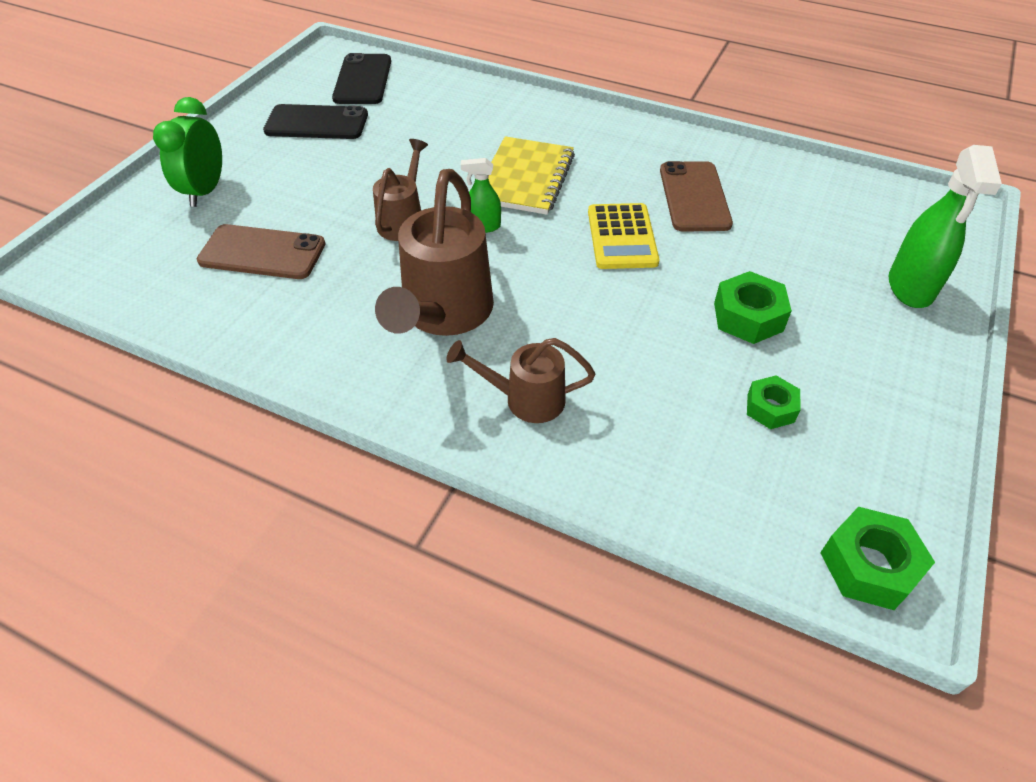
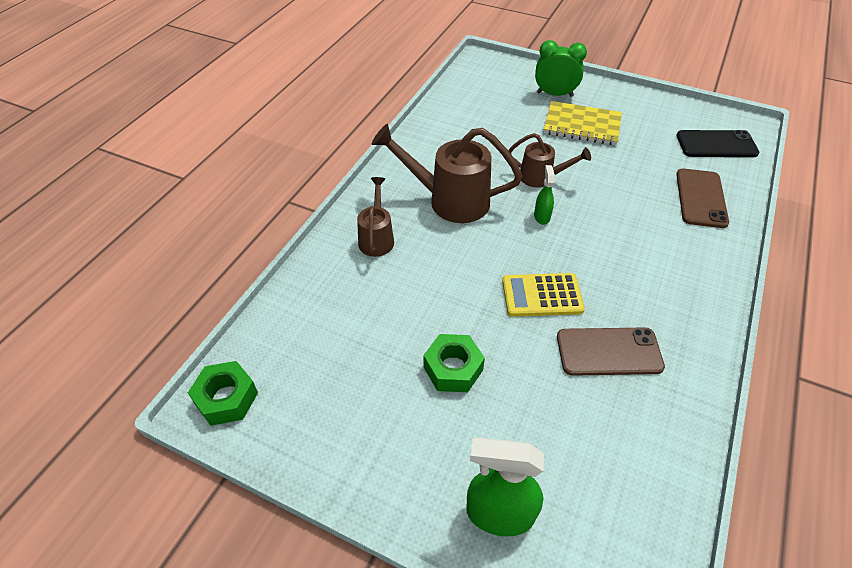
camera: 90 degrees right, 0 degrees up
brown phone [197,224,325,279] -> brown phone moved to [676,169,729,228]
black phone [263,104,368,139] -> none
yellow notebook [488,136,575,215] -> yellow notebook moved to [544,101,622,145]
green nut [747,375,801,429] -> none

